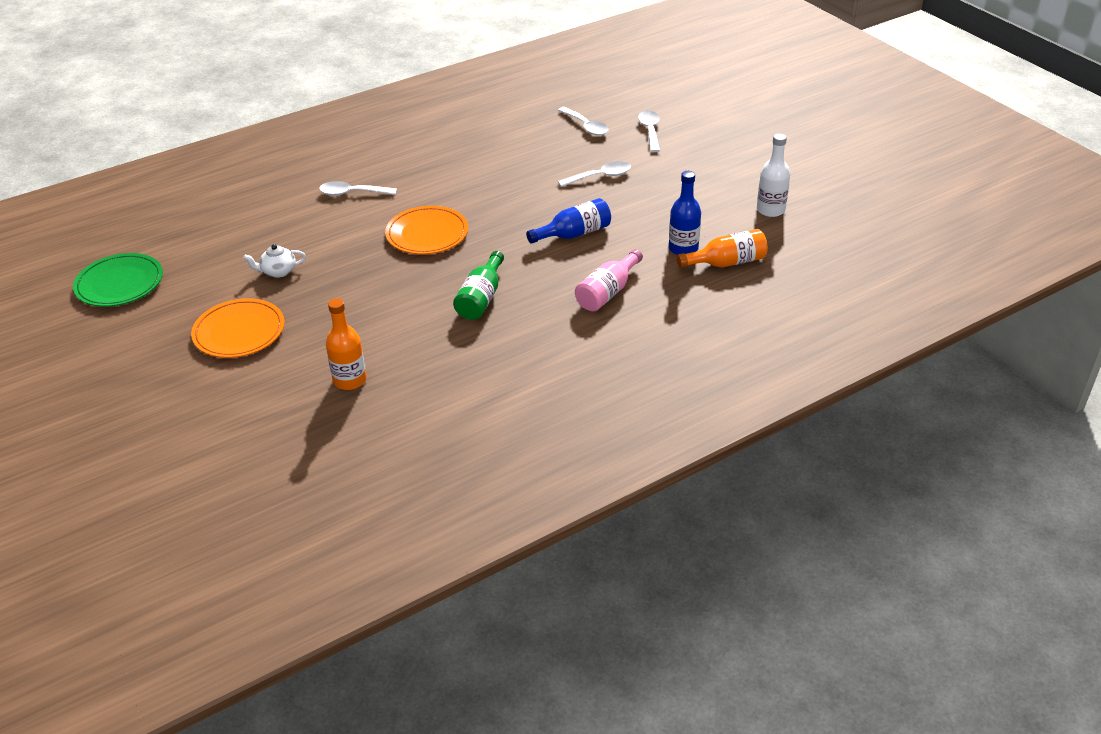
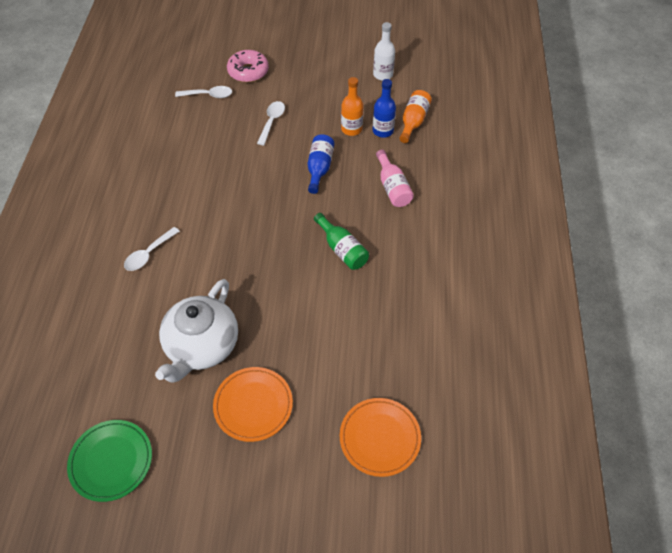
camera: 55 degrees left, 15 degrees up
white teapot [243,244,306,278] -> white teapot [155,279,238,383], size x2.42
orange bottle [326,298,367,390] -> orange bottle moved to [341,77,364,136]
orange plate [385,206,468,254] -> orange plate moved to [340,398,421,477]
white spoon [638,110,660,152] -> pink donut [227,50,269,83]

